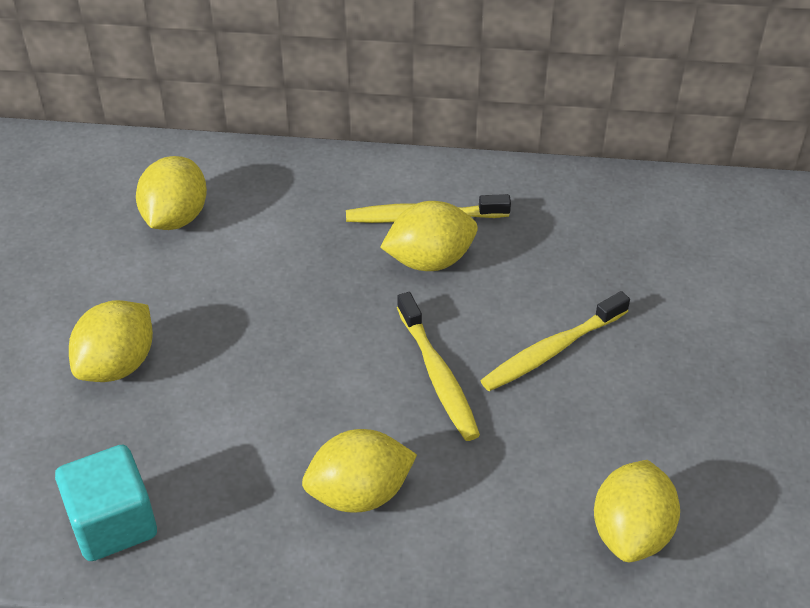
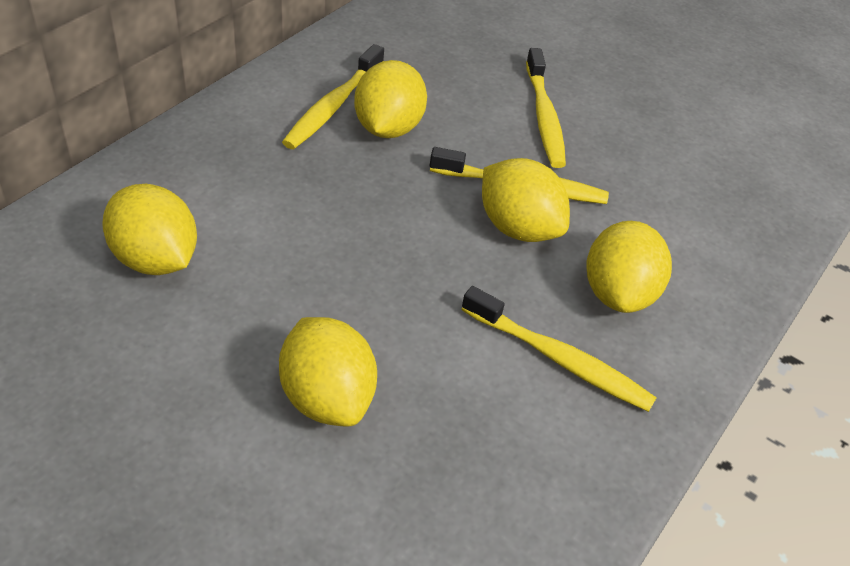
camera: 65 degrees left, 0 degrees up
turquoise cube [55,444,157,561] -> none
yellow lemon [594,460,680,562] -> yellow lemon moved to [482,158,570,242]
none -> yellow toothbrush [461,286,657,412]

